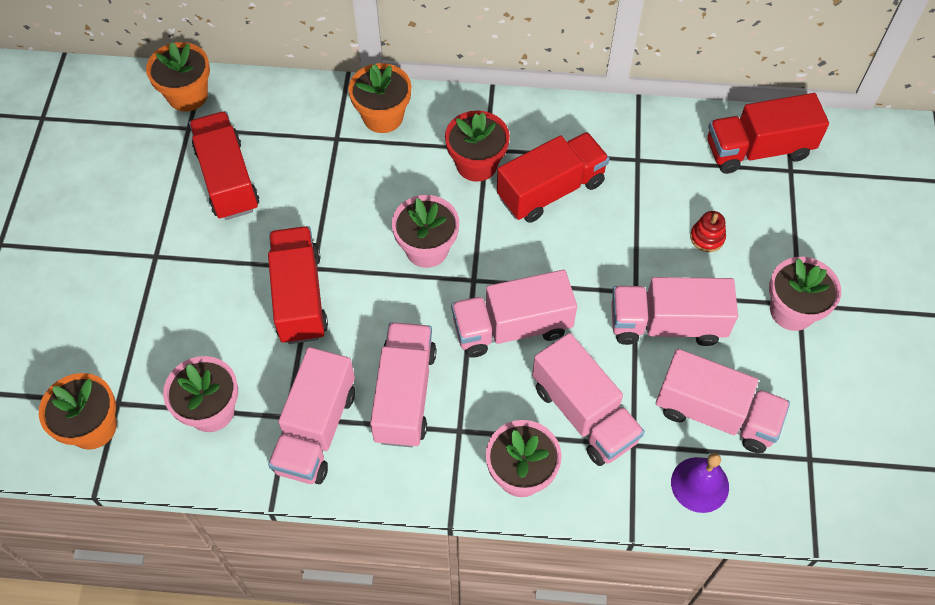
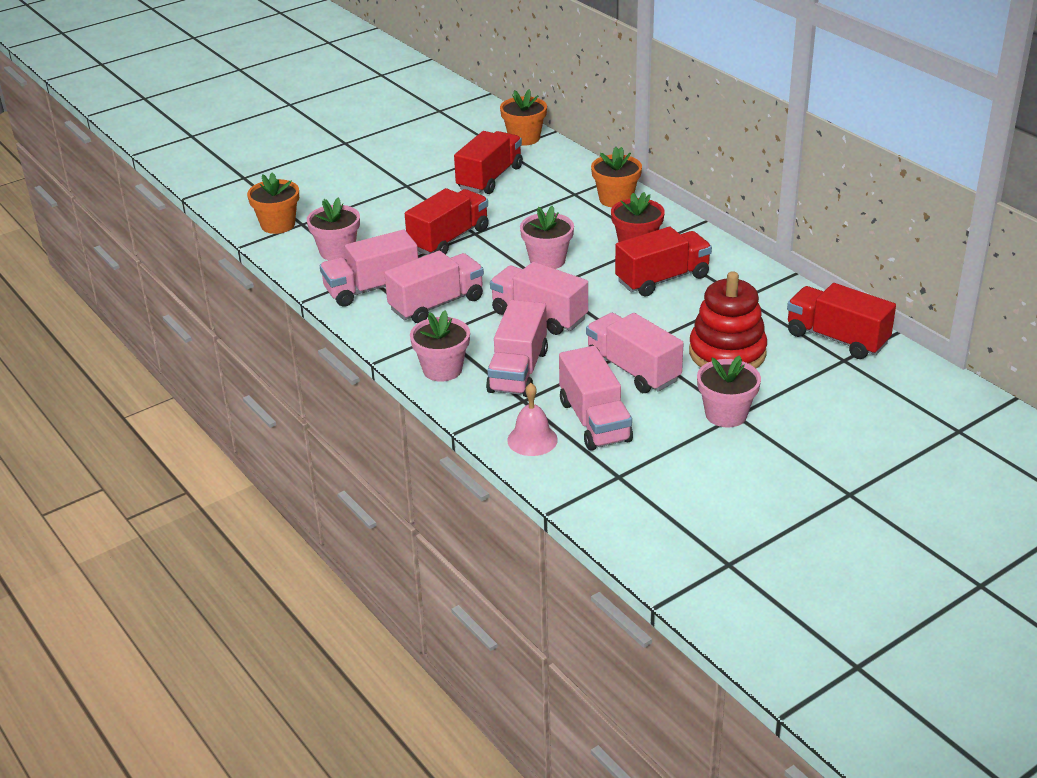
camera: 50 degrees right, 25 degrees down
red truck [497,132,610,223] -> red truck turned 45 degrees counterclockwise [615,227,712,297]
purple bell [671,453,729,513] -> pink bell [507,383,558,456]
red stacking toy [690,211,726,252] -> red stacking toy [689,271,767,368], size x2.44

